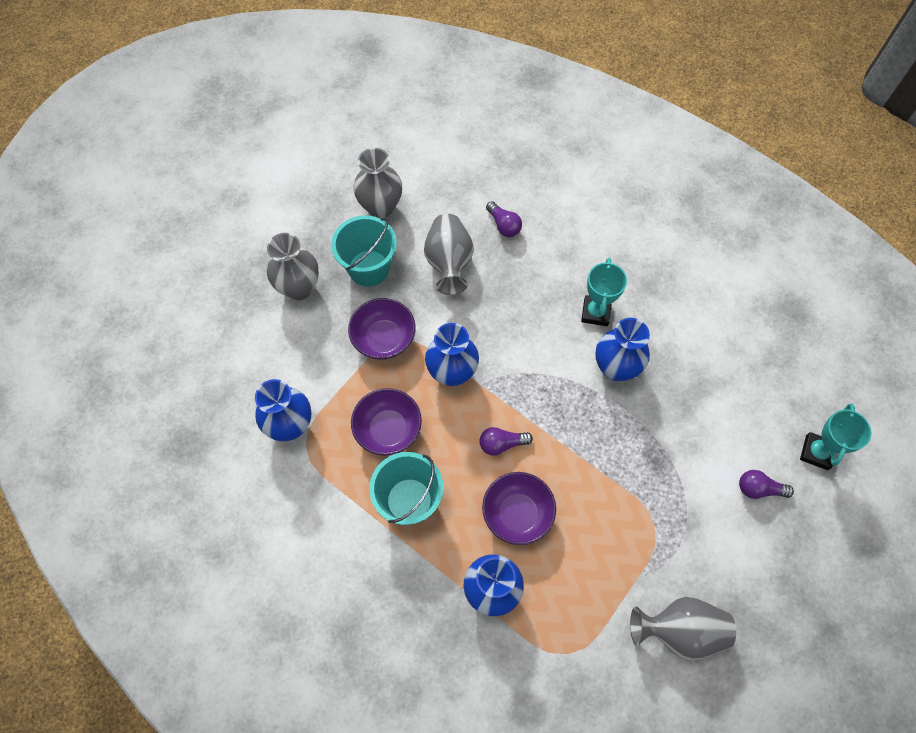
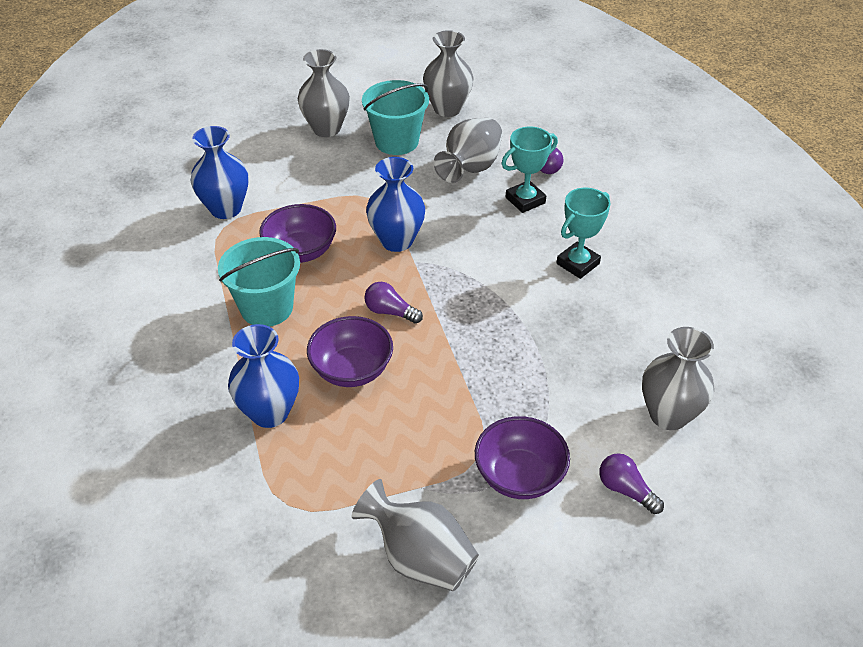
camera: 35 degrees right, 20 degrees down
purple bowl [348,298,416,360] -> purple bowl moved to [475,416,570,499]
blue vase [595,318,650,381] -> none
turquoise trophy [800,403,872,470] -> turquoise trophy moved to [501,126,558,213]
none -> grey vase [642,327,714,430]

